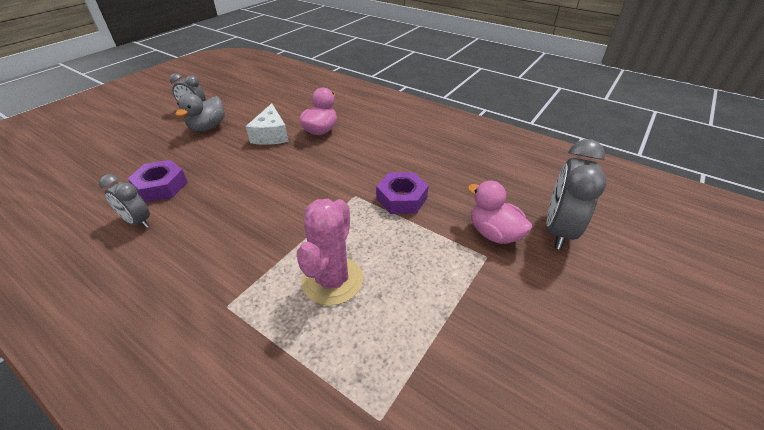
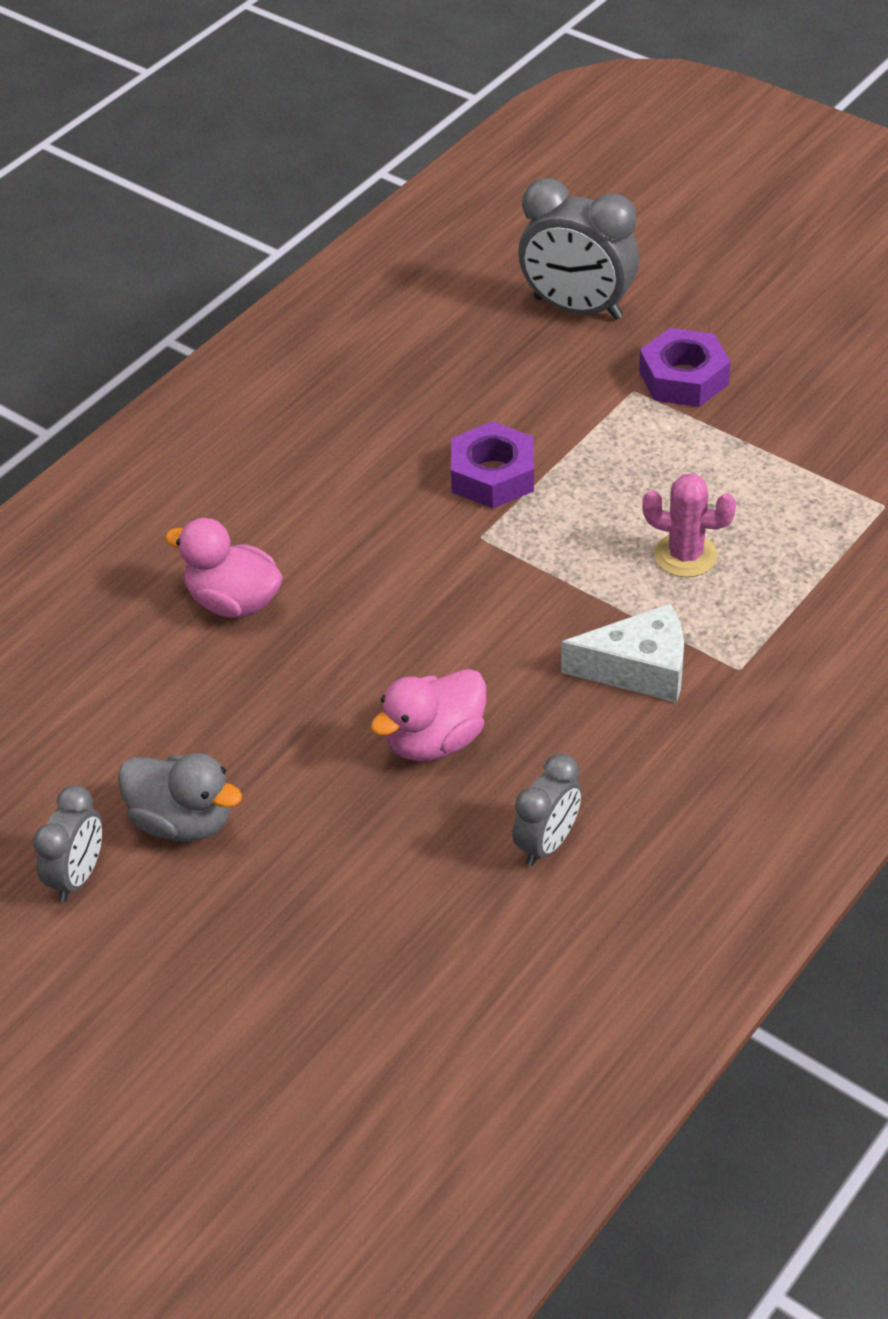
camera: 85 degrees left, 5 degrees up
purple nut [128,160,187,202] -> purple nut moved to [639,328,731,407]
white cheese [246,103,289,145] -> white cheese moved to [561,604,684,703]
pink cactus [297,199,363,306] -> pink cactus [642,473,736,577], size x0.66
pink duck [468,181,532,244] -> pink duck moved to [370,669,486,761]

